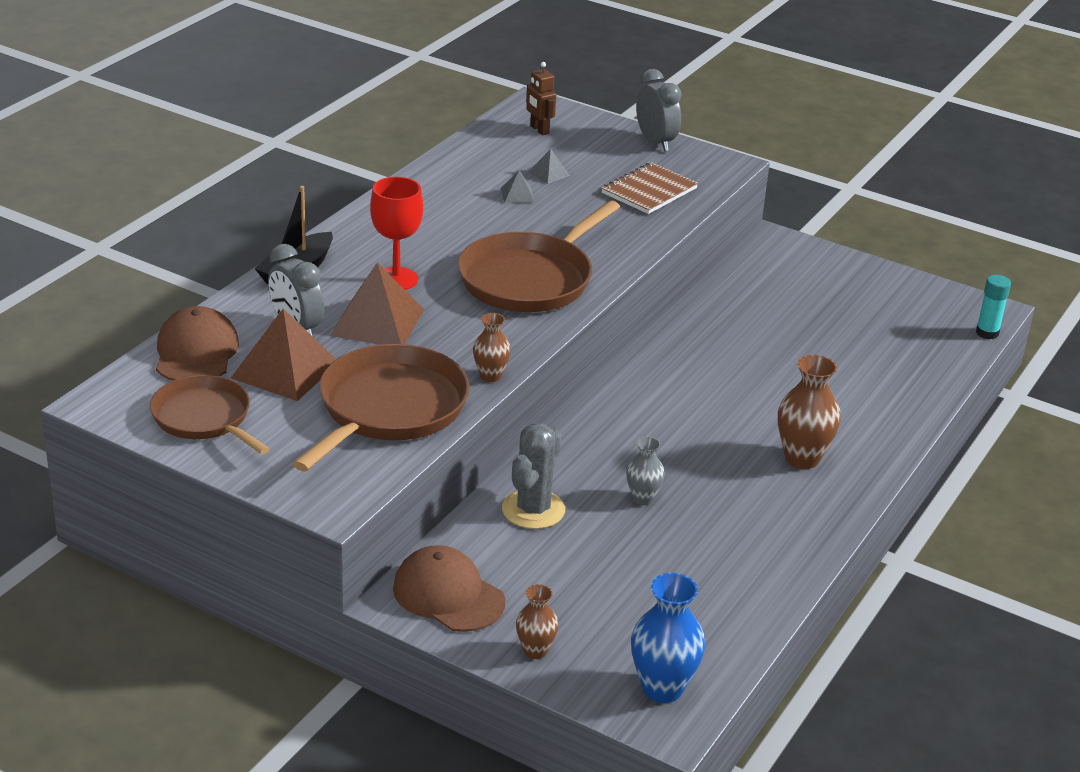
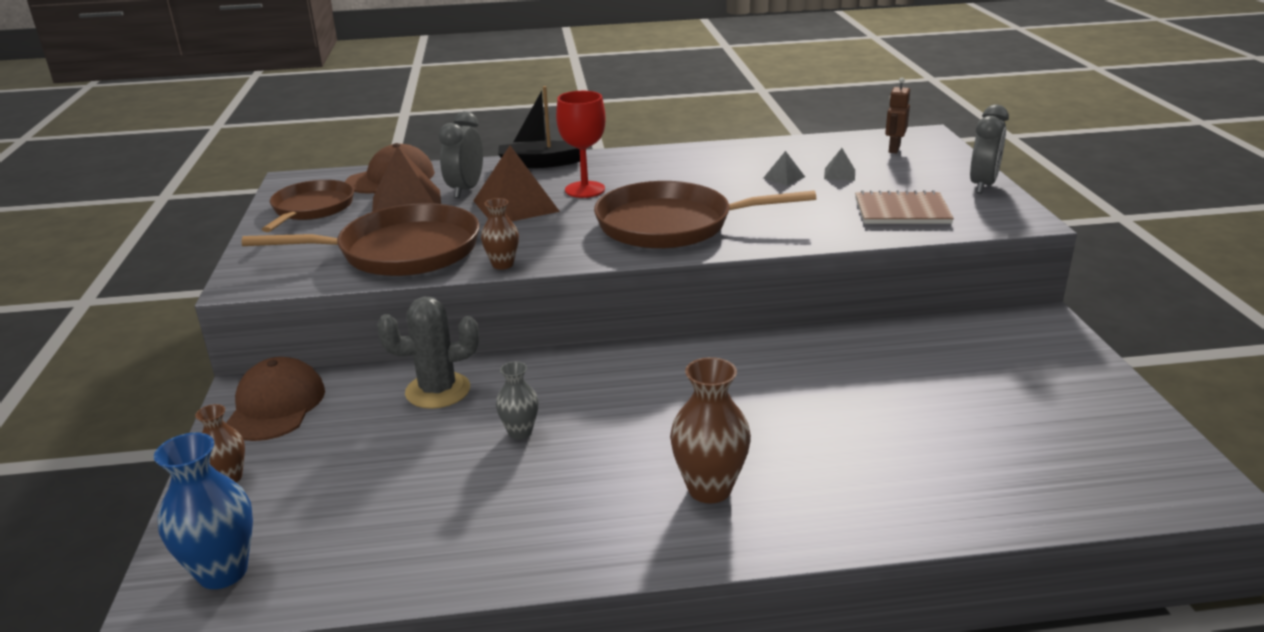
camera: 55 degrees right, 5 degrees down
turquoise glue stick [976,275,1011,339] -> none

